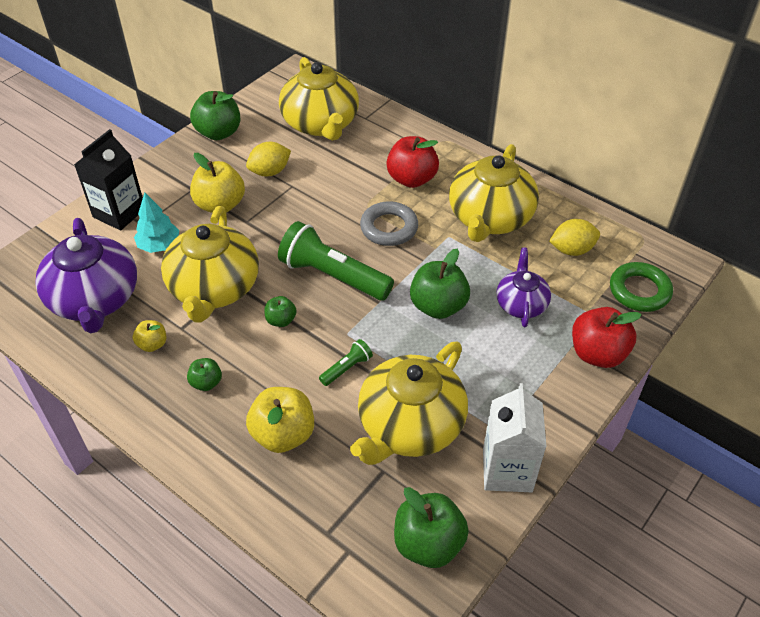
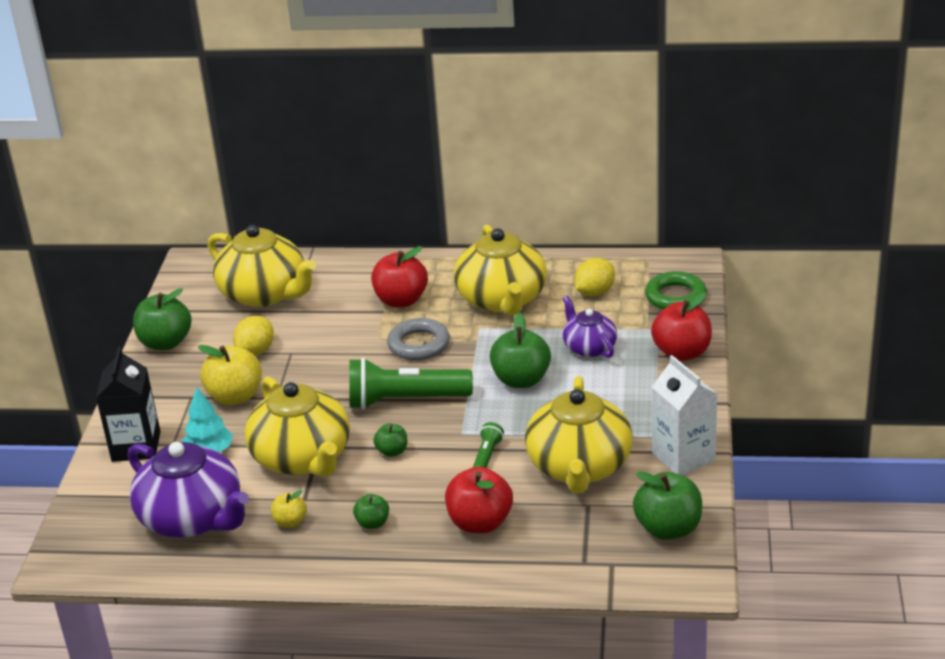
camera: 30 degrees left, 15 degrees down
yellow apple [246,387,314,453] -> red apple [445,467,513,533]

